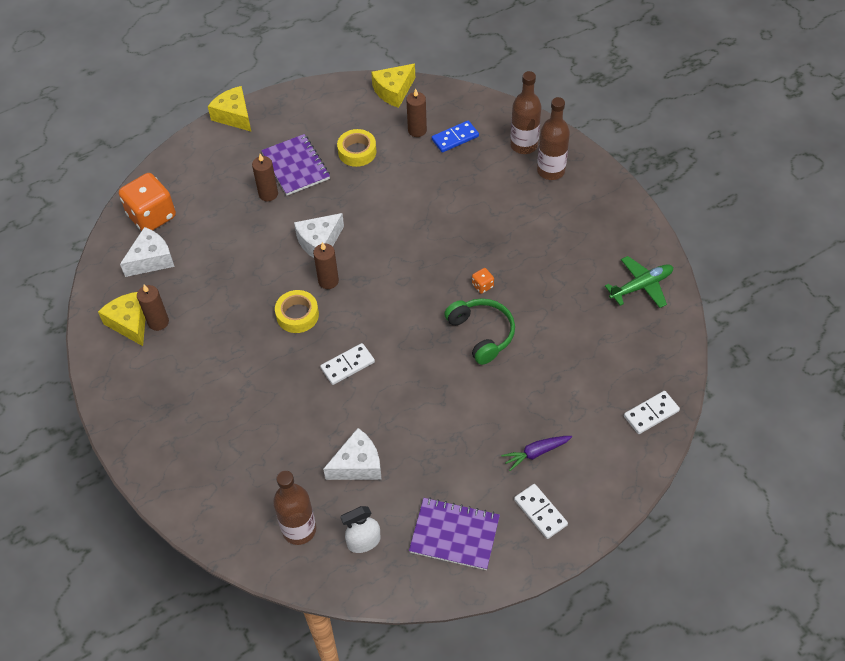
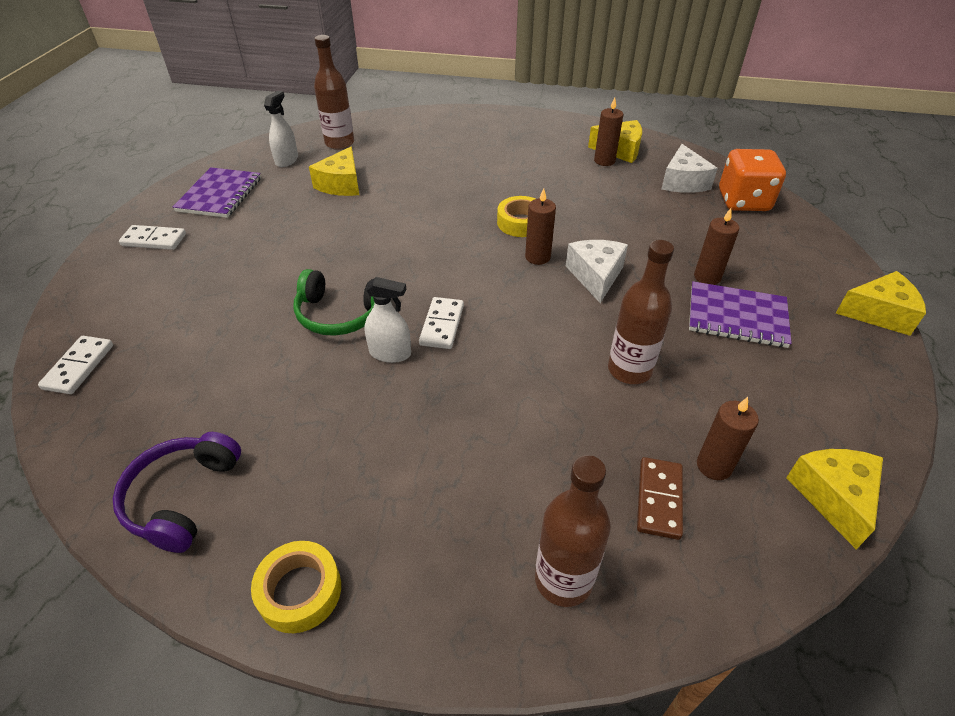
camera: 130 degrees right, 10 degrees down
white domino [320,343,375,385] -> white domino moved to [419,297,464,349]
white cheese [323,428,382,480] -> yellow cheese [309,147,359,196]
yellow tape [337,129,377,167] -> yellow tape moved to [251,541,341,633]
purple notebook [409,498,500,570] -> purple notebook turned 45 degrees counterclockwise [173,167,261,218]
blue domino [432,121,479,153] -> brown domino [637,457,683,540]
orange dice [472,268,494,294] -> white spray bottle [364,277,411,363]
purple carrot [501,436,572,471] -> none
brown bottle [537,97,570,180] -> brown bottle moved to [608,240,674,384]
green plane [605,256,673,308] -> purple headphones [113,432,241,553]

